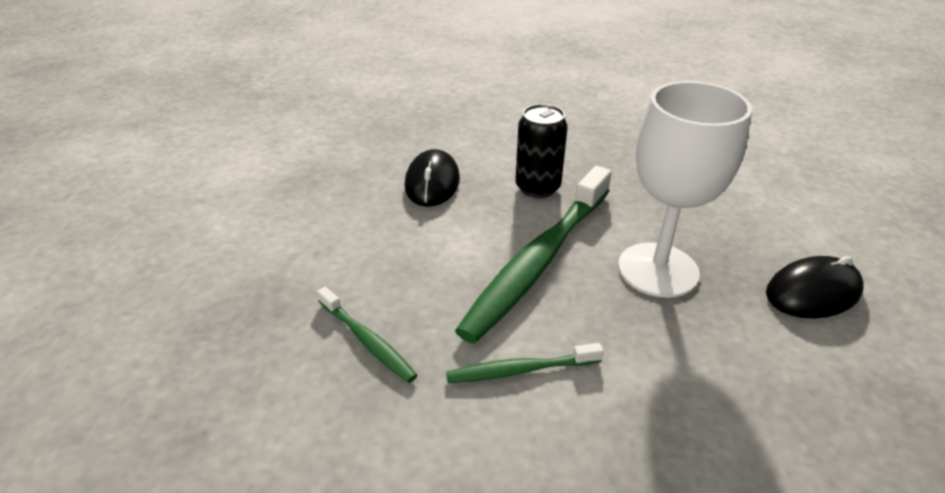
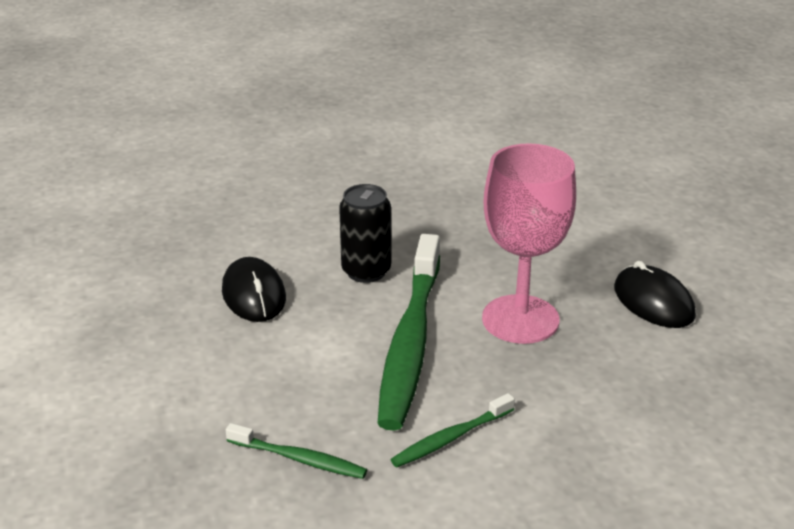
camera: 25 degrees left, 5 degrees down
white goblet [618,81,752,298] -> pink goblet [482,143,576,344]
black mouse [766,256,864,319] -> black mouse turned 75 degrees counterclockwise [614,261,696,328]

